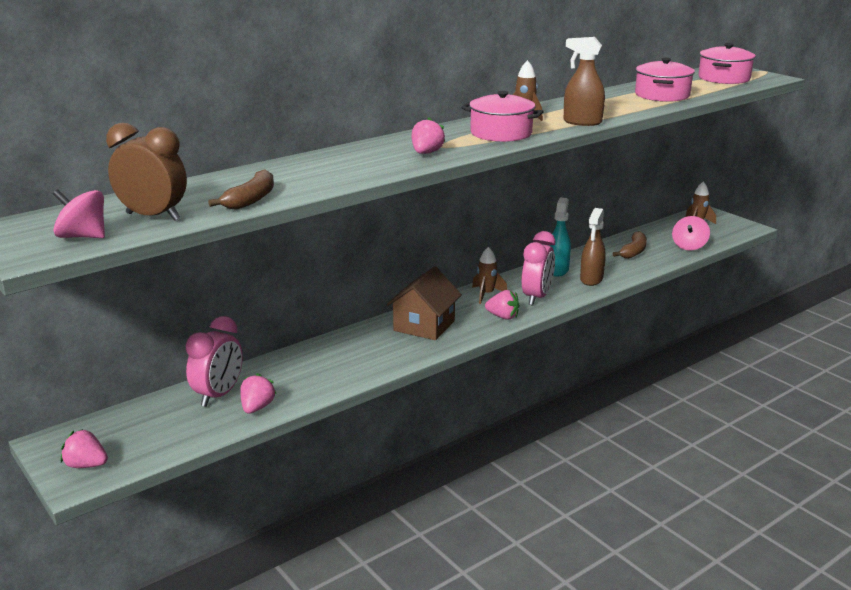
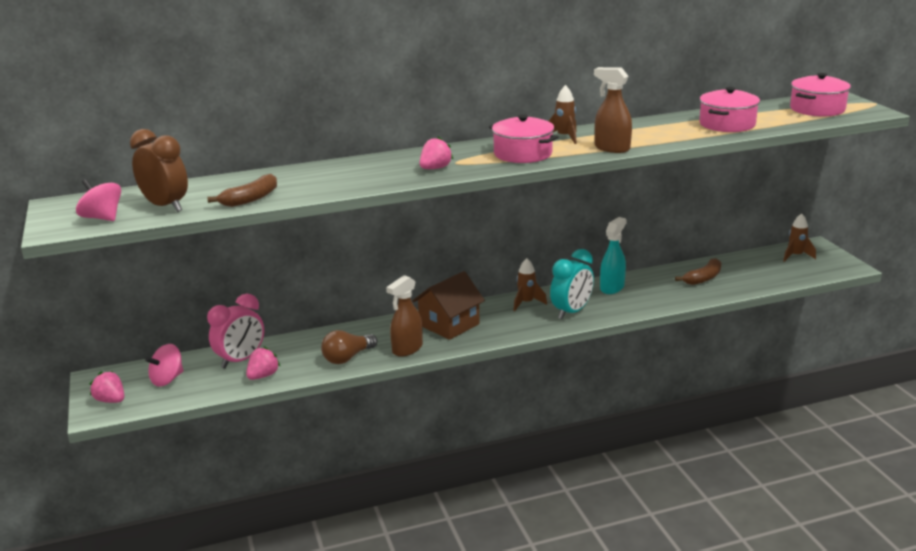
camera: 20 degrees right, 0 degrees up
pink strawberry [485,290,519,320] -> none
pink clock [521,231,555,305] -> turquoise clock [550,249,594,319]
brown spray bottle [580,208,606,286] -> brown spray bottle moved to [386,275,423,357]
pink spinning top [672,216,710,250] -> pink spinning top moved to [145,344,183,387]
none -> brown light bulb [321,330,377,364]

